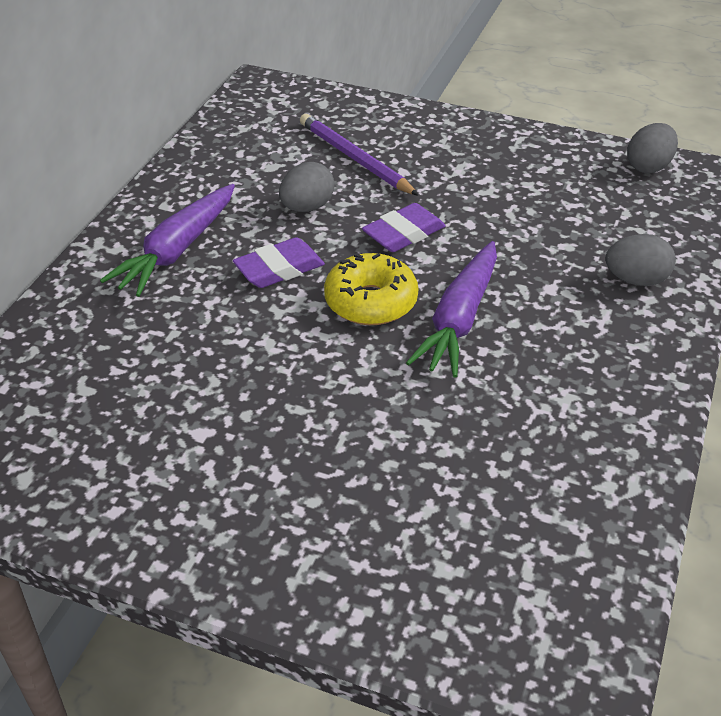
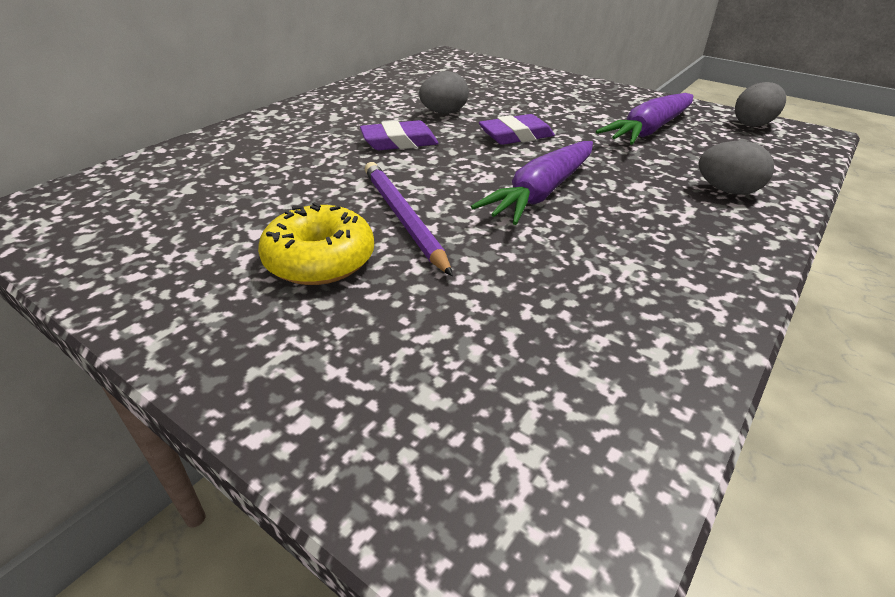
camera: 15 degrees right, 5 degrees down
purple carrot [100,184,235,297] -> purple carrot moved to [596,93,693,145]
purple pencil [300,114,419,196] -> purple pencil moved to [365,162,453,276]
yellow donut [324,253,419,325] -> yellow donut moved to [258,202,374,285]

